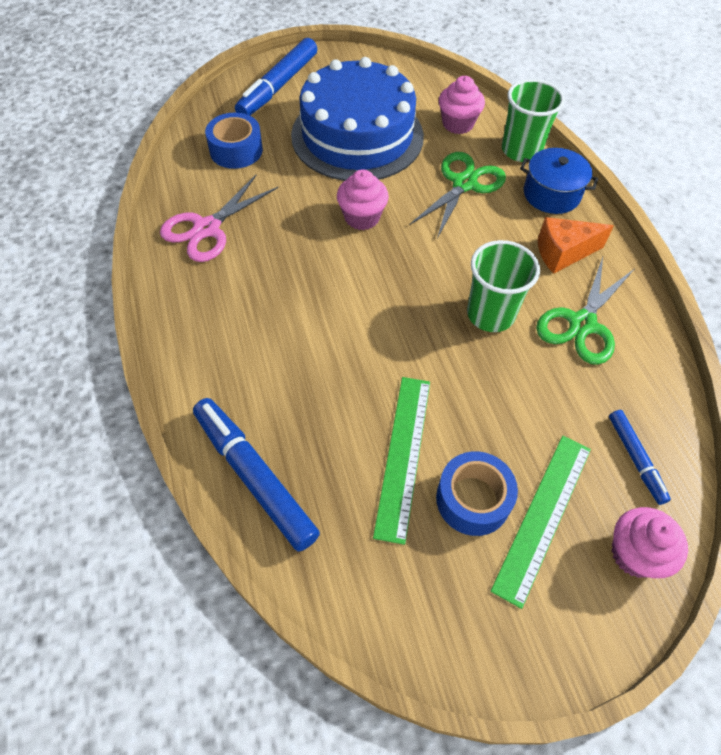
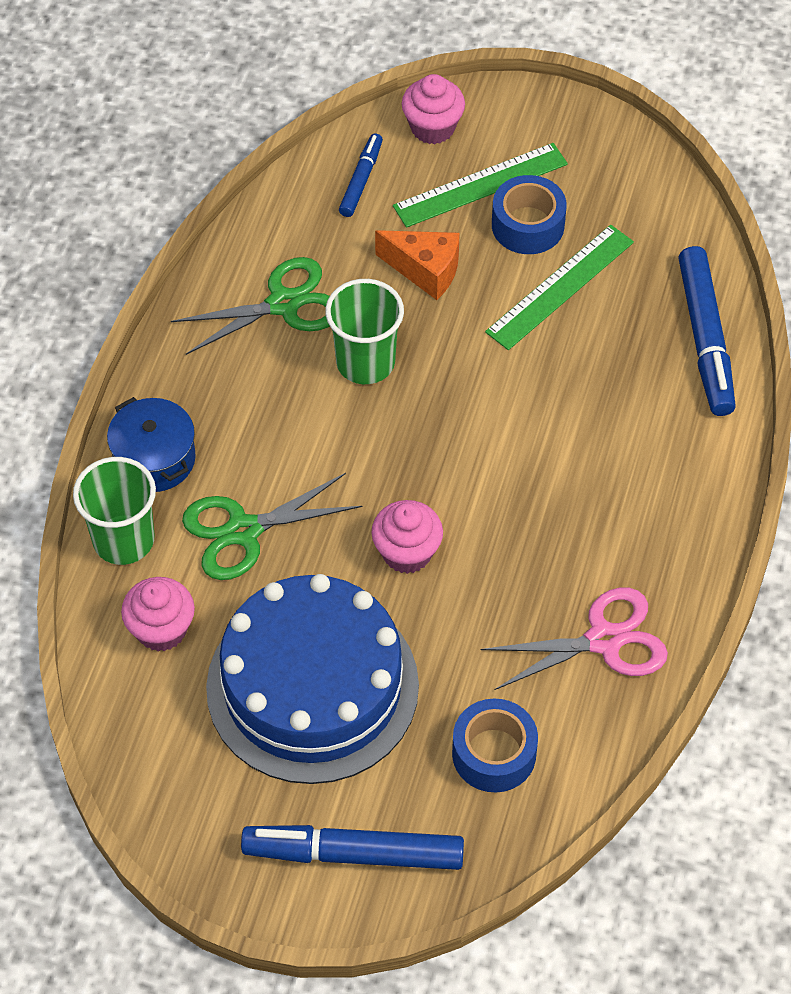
camera: 145 degrees left, 0 degrees up
blue marker [235,38,317,115] -> blue marker turned 150 degrees counterclockwise [241,825,464,870]
orange cheese [538,217,614,274] -> orange cheese moved to [375,230,460,300]

